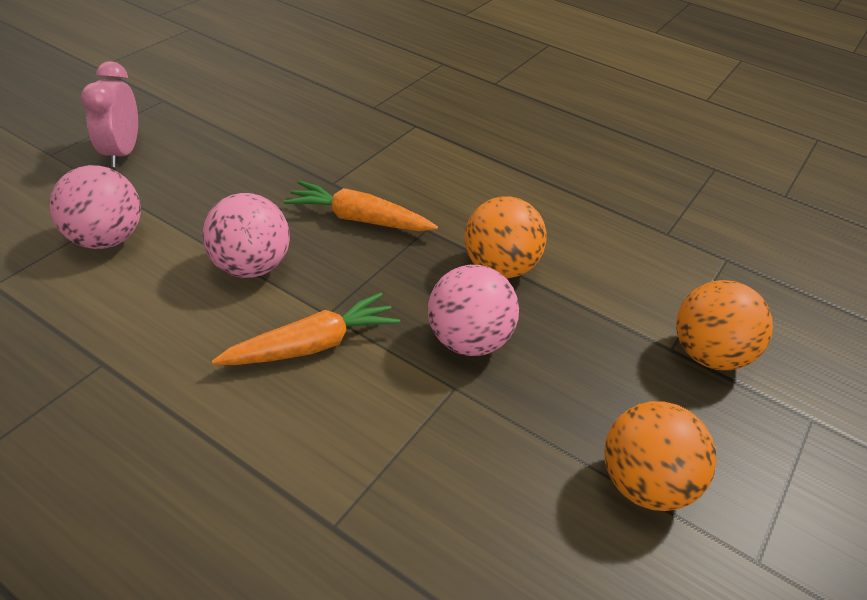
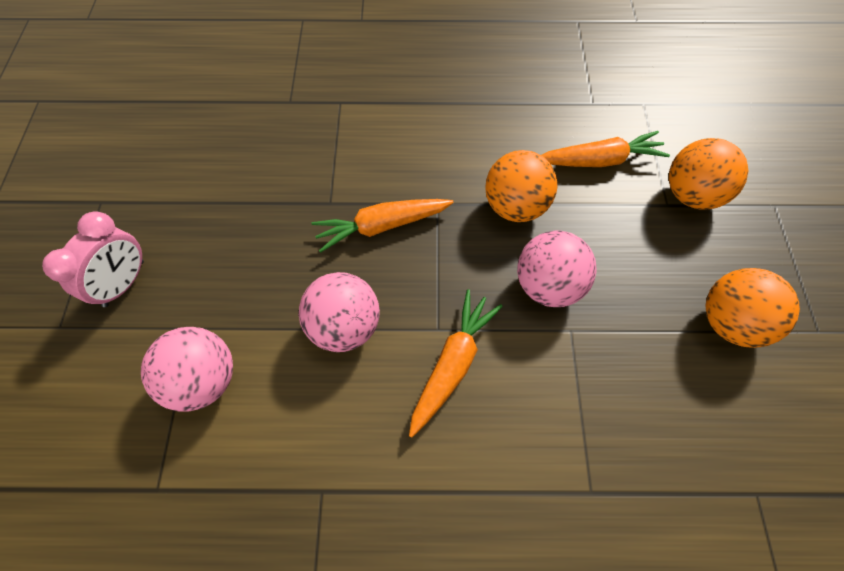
camera: 30 degrees left, 20 degrees up
pink clock [81,61,138,167] -> pink clock turned 120 degrees counterclockwise [42,211,144,307]
none -> orange carrot [541,131,670,167]

